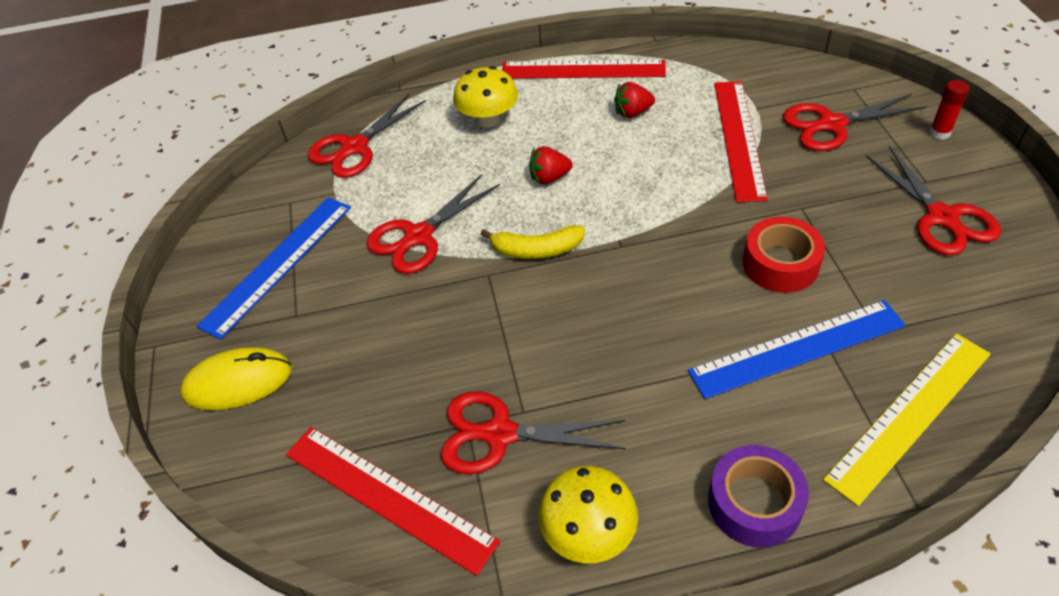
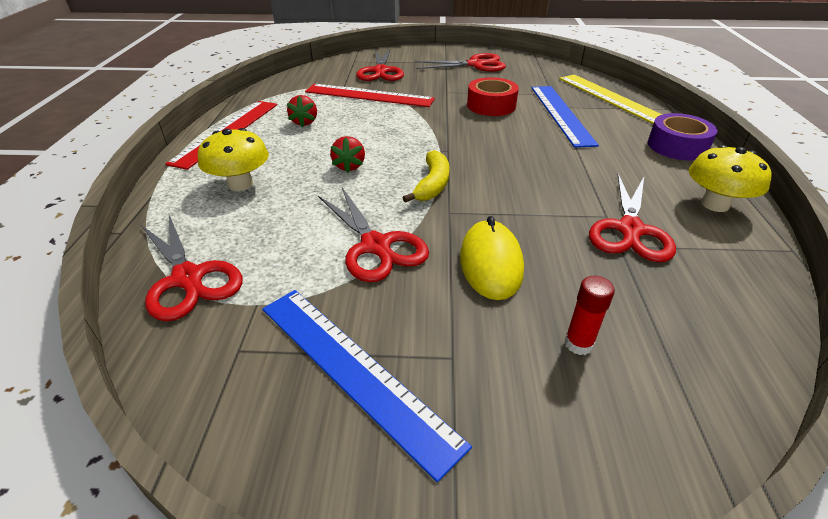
camera: 80 degrees left, 10 degrees down
yellow mouse [180,347,292,410] -> yellow mouse moved to [460,216,524,300]
red ruler [286,427,500,576] -> none
red glue stick [929,80,969,140] -> red glue stick moved to [564,276,615,355]

